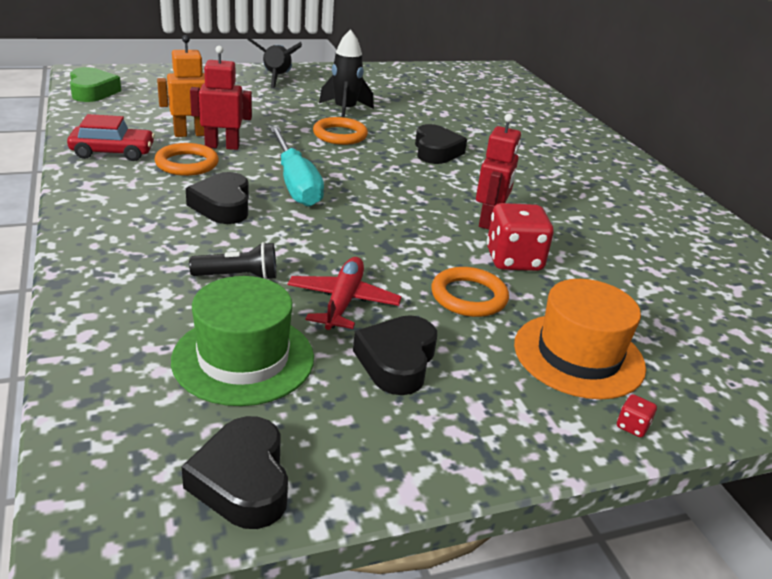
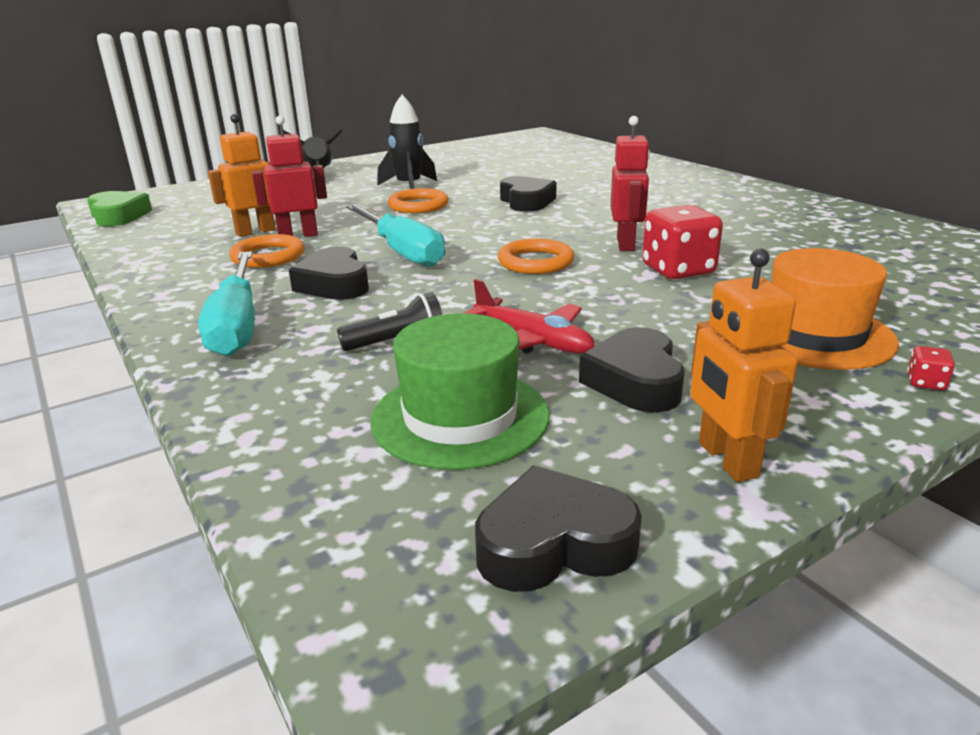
camera: 10 degrees left, 5 degrees down
red car [67,114,155,161] -> none
black heart [182,416,288,529] -> black heart turned 105 degrees clockwise [475,465,642,592]
red plane [288,257,402,330] -> red plane turned 135 degrees clockwise [464,279,595,354]
orange ring [431,267,509,317] -> orange ring moved to [498,238,574,274]
none -> turquoise screwdriver [198,251,255,356]
none -> orange robot [690,249,798,482]

